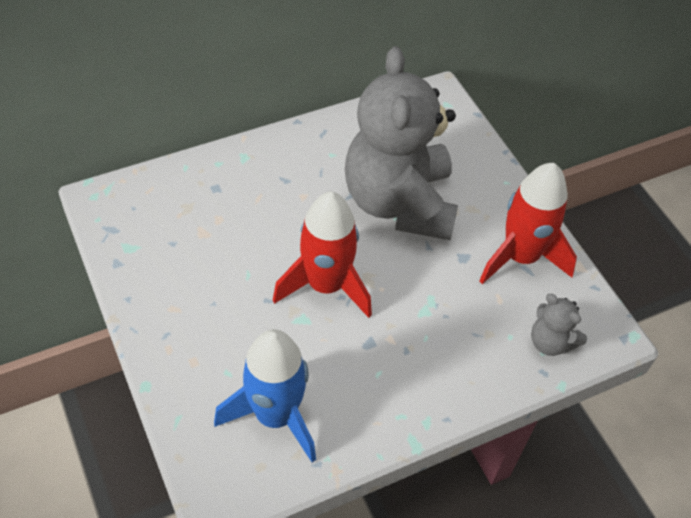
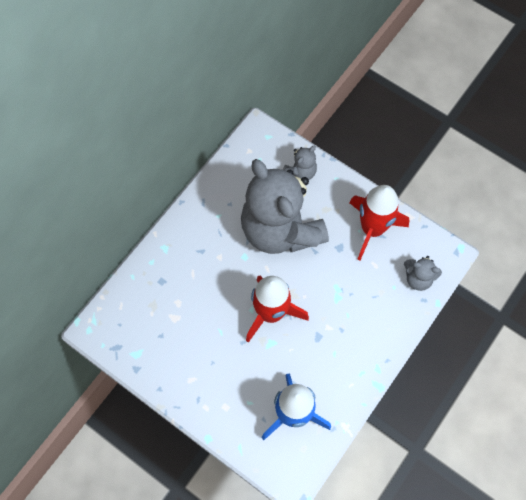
camera: 25 degrees left, 15 degrees up
none -> grey teddy bear [282,145,317,180]

